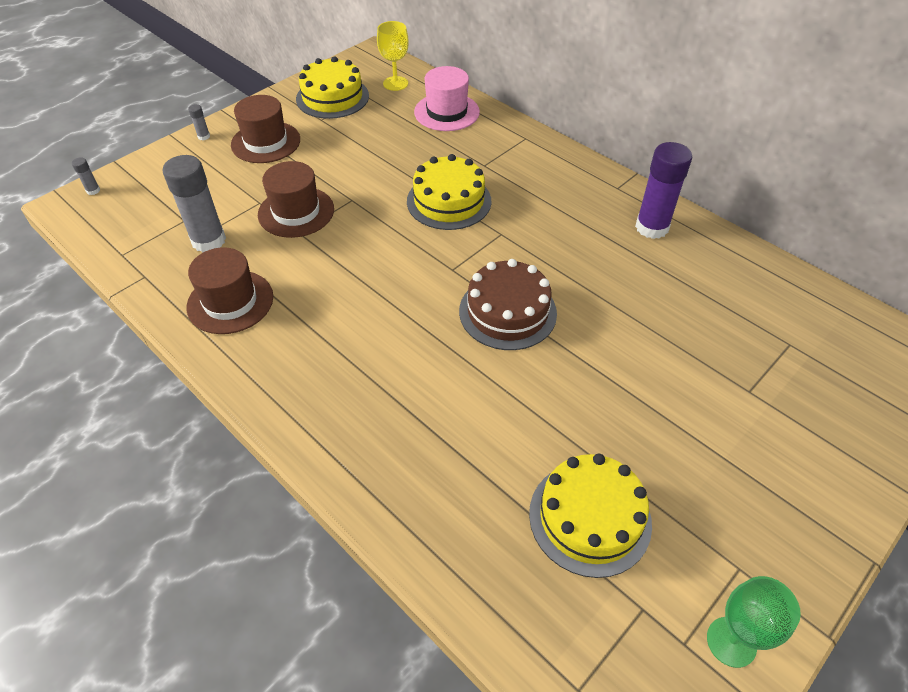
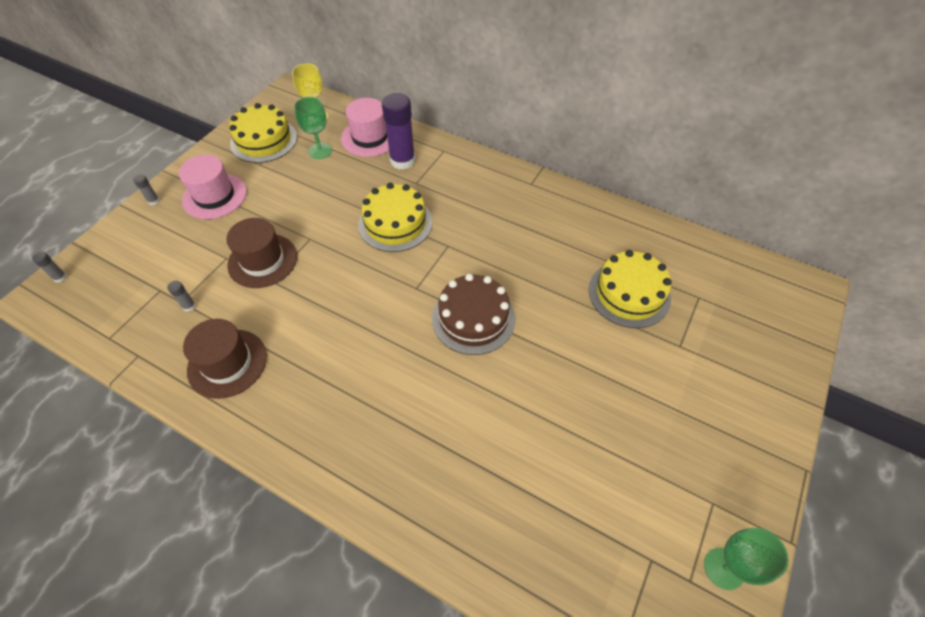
camera: 15 degrees left, 5 degrees up
grey glue stick [162,155,226,252] -> grey glue stick [167,281,196,312], size x0.42
brown hat [231,95,300,163] -> pink hat [179,155,247,219]
yellow cake [529,454,652,578] -> yellow cake moved to [589,250,672,328]
purple glue stick [635,142,692,239] -> purple glue stick moved to [382,93,416,170]
none -> green goblet [294,97,332,159]

